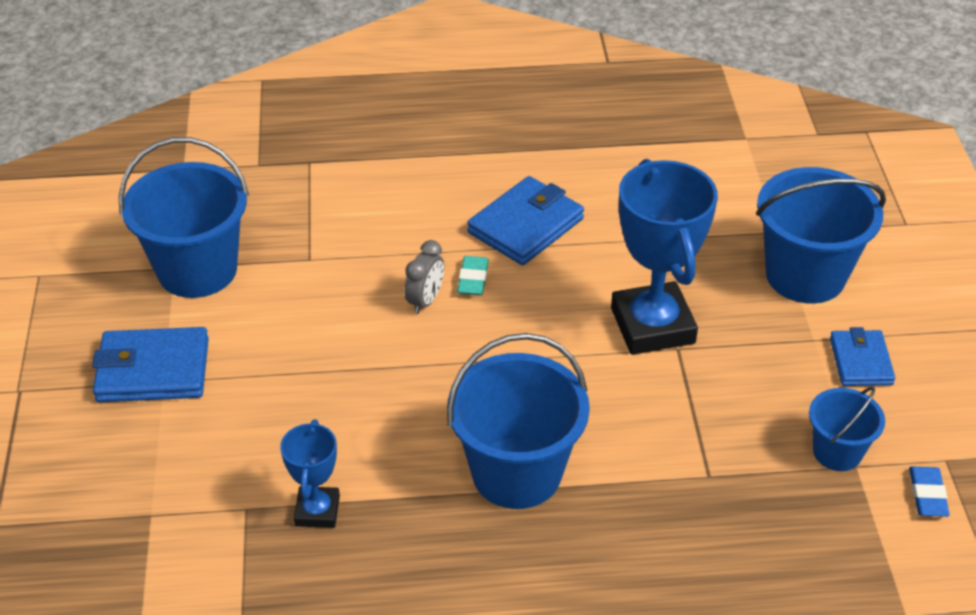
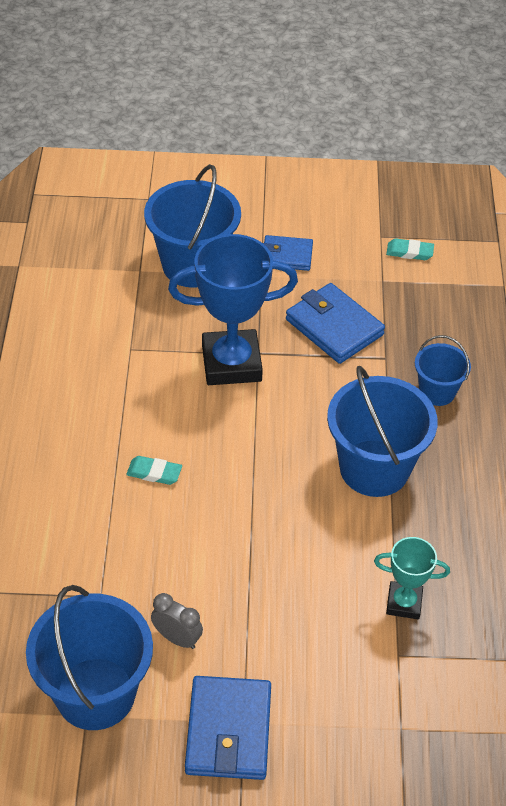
camera: 85 degrees left, 5 degrees up
blue trophy [280,420,340,528] -> turquoise trophy [374,537,450,619]
grey clock [405,240,444,314] -> grey clock moved to [151,593,203,649]
blue wallet [467,176,584,265] -> blue wallet moved to [286,283,385,364]
blue bucket [809,387,885,471] -> blue bucket moved to [415,335,471,406]
blue eraser [909,467,950,517] -> turquoise eraser [386,238,434,260]

